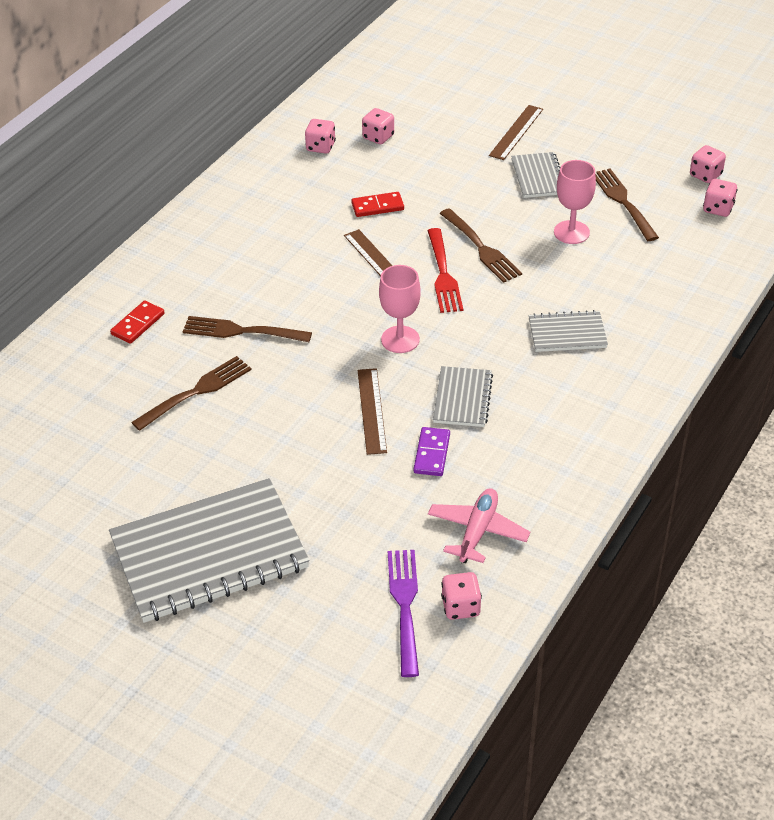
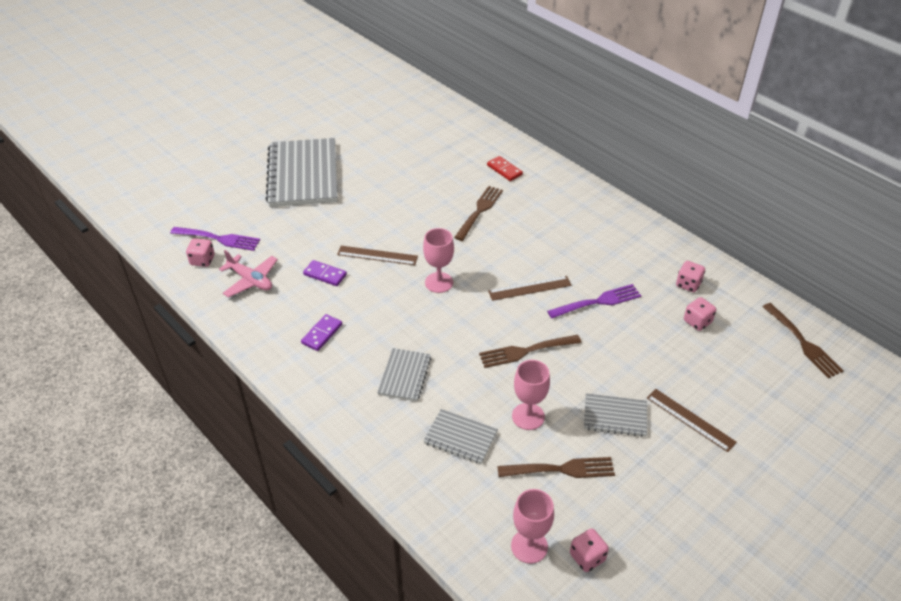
camera: 105 degrees right, 0 degrees up
brown fork [131,356,252,431] -> brown fork moved to [763,303,844,378]
red domino [351,192,404,217] -> purple fork [547,284,641,318]
red fork [427,228,463,313] -> none
grey notebook [433,366,493,427] -> grey notebook moved to [423,409,498,464]
pink dice [703,179,737,217] -> pink goblet [511,489,554,564]
none -> purple domino [301,314,342,351]

